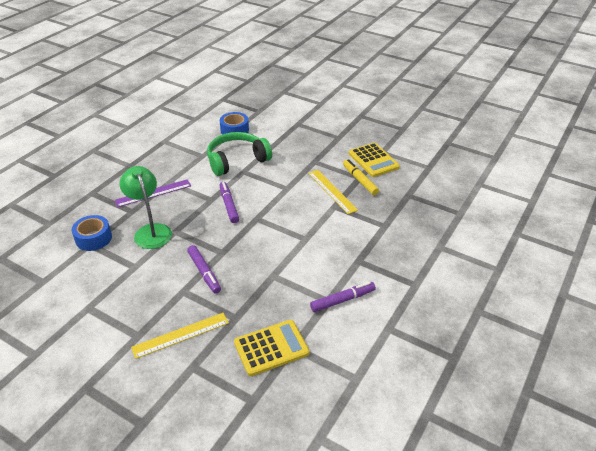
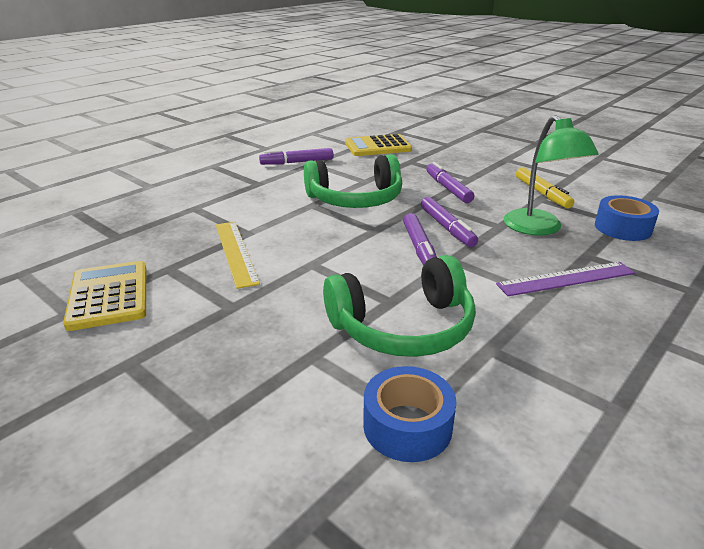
camera: 170 degrees left, 10 degrees down
yellow ruler [131,313,229,359] -> none
yellow marker [343,159,379,195] -> yellow marker moved to [516,167,574,209]
none -> green headphones [304,154,402,208]
none -> purple marker [421,197,478,247]

